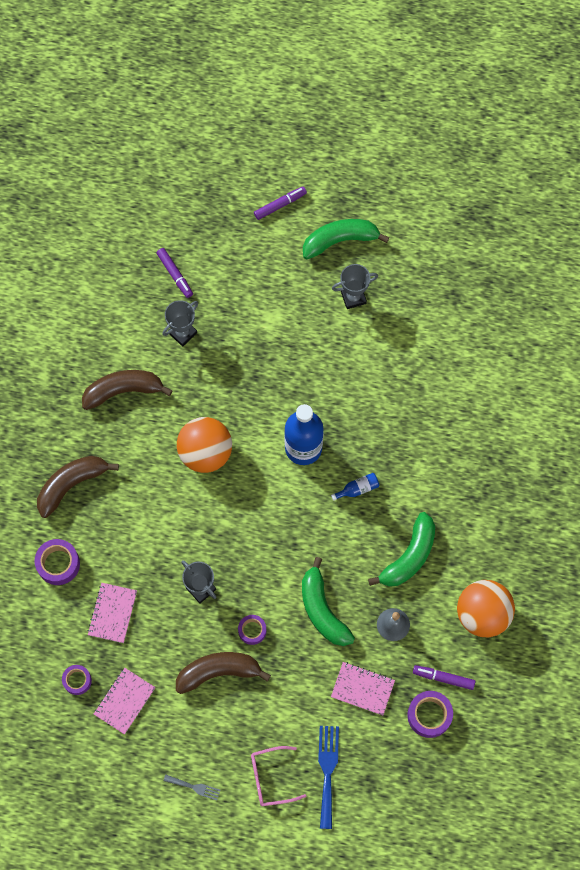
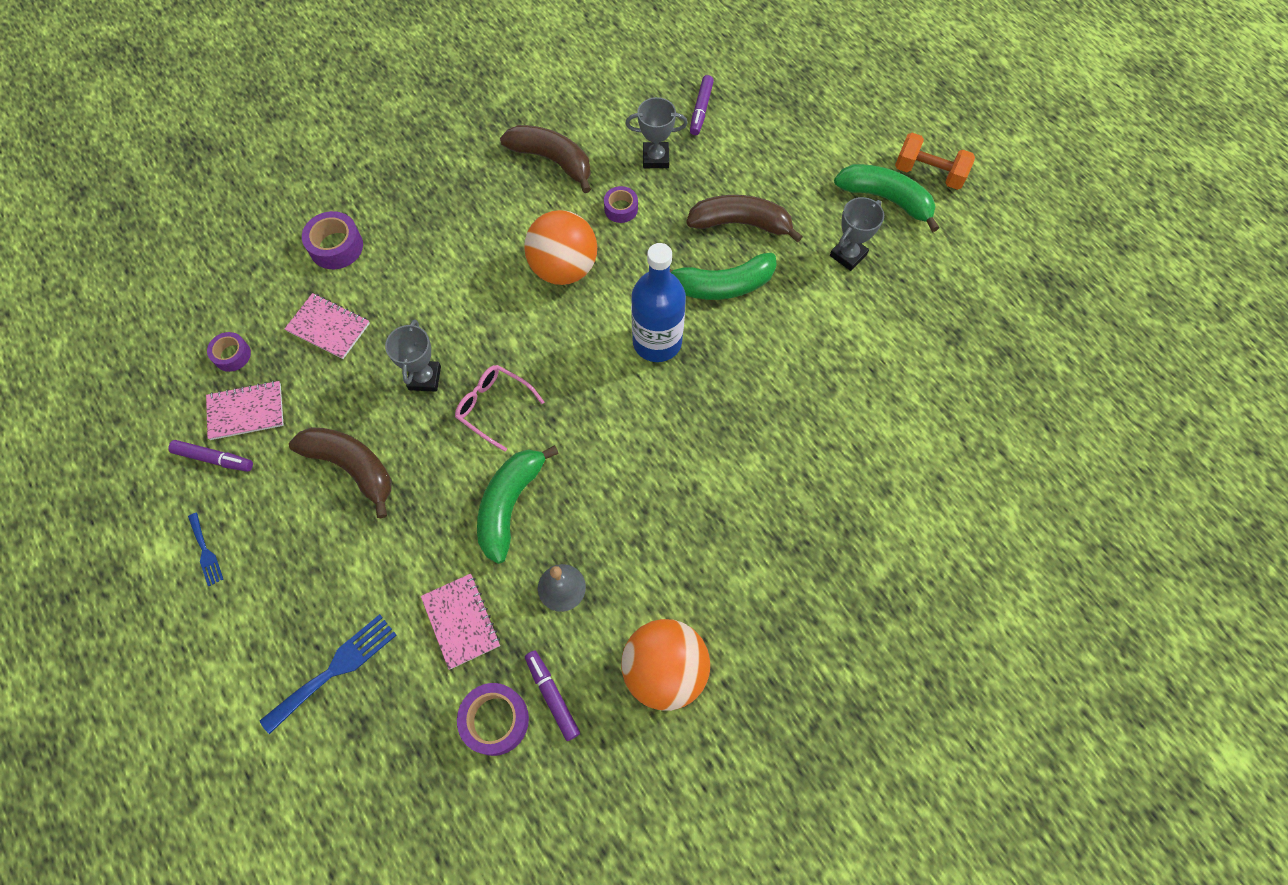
camera: 45 degrees right, 5 degrees down
brown banana [37,456,119,518] -> brown banana moved to [686,195,803,243]
pink notebook [88,583,137,643] -> pink notebook turned 60 degrees clockwise [285,293,370,359]
grey fork [163,775,220,800] -> blue fork [188,513,224,586]
purple tape [238,615,266,645] -> purple tape moved to [604,186,638,223]
pink glasses [251,746,306,806] -> pink glasses moved to [455,365,544,451]
purple marker [254,187,307,220] -> purple marker moved to [168,440,253,472]
blue bottle [331,473,379,501] -> none
grey trophy [332,264,378,309] -> grey trophy turned 75 degrees counterclockwise [830,197,884,271]
green banana [368,512,435,587] -> green banana moved to [670,253,777,300]
none -> orange dumbbell [895,133,975,190]

